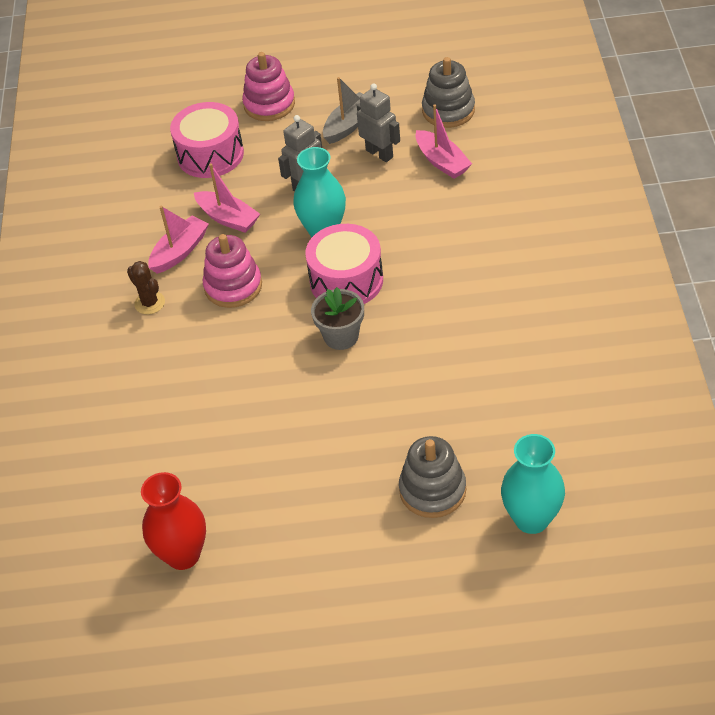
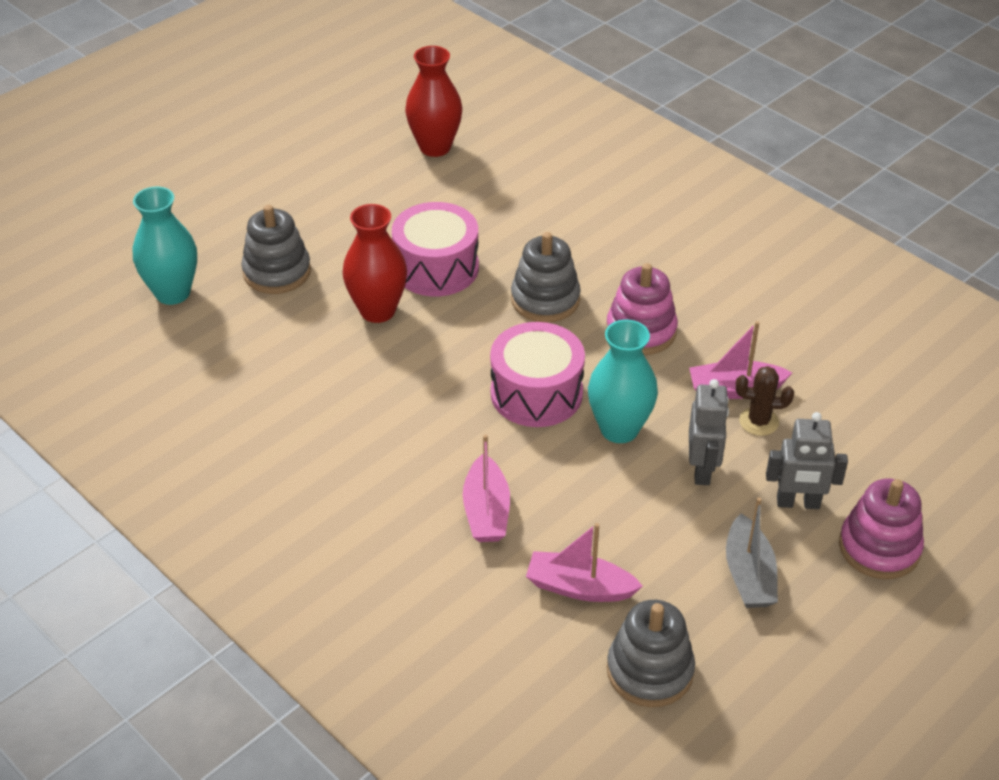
camera: 135 degrees right, 5 degrees down
brown cactus [127,261,165,314] -> brown cactus moved to [736,366,794,436]
pink boat [148,206,209,274] -> pink boat moved to [463,434,510,542]
pink drum [170,102,244,178] -> pink drum moved to [392,202,479,296]
grey flower pot [311,287,364,350] -> none
grey robot [357,83,400,162] -> grey robot moved to [766,412,848,509]
none -> red vase [343,204,407,323]
none -> grey stacking toy [511,232,581,322]

